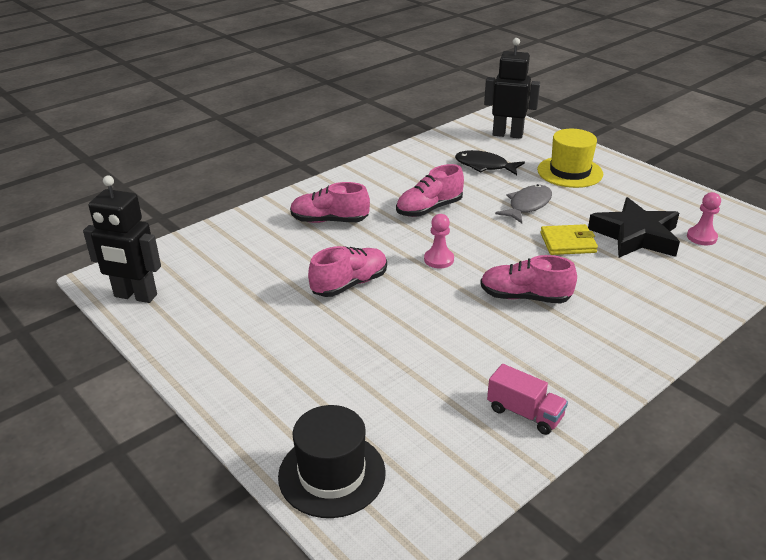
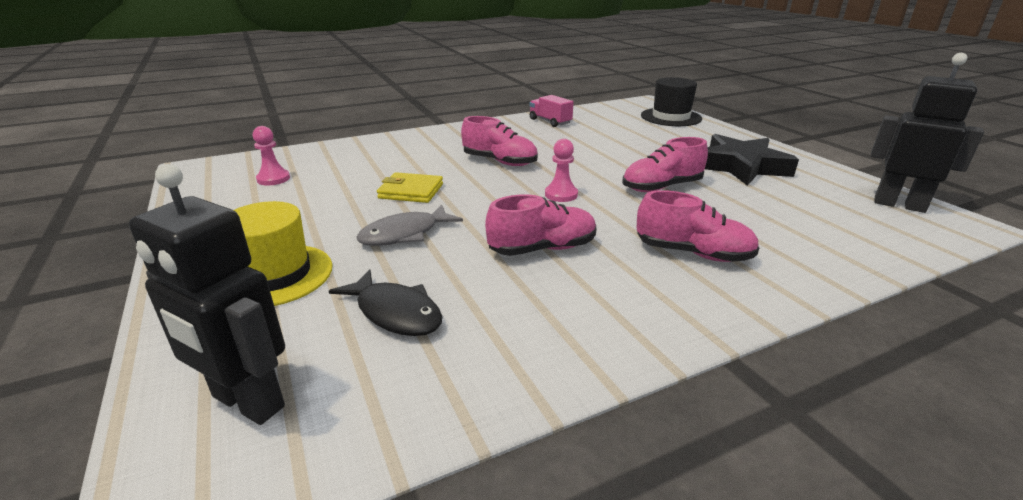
camera: 165 degrees left, 5 degrees down
black star [588,197,680,258] -> black star moved to [705,134,799,186]

